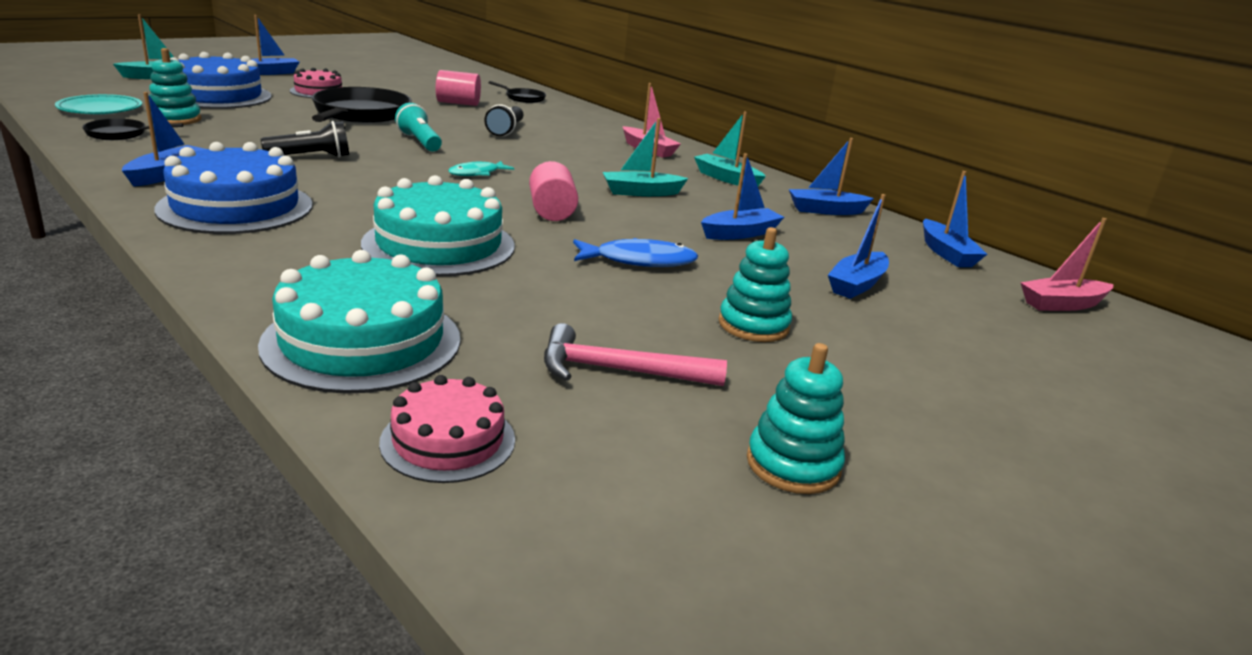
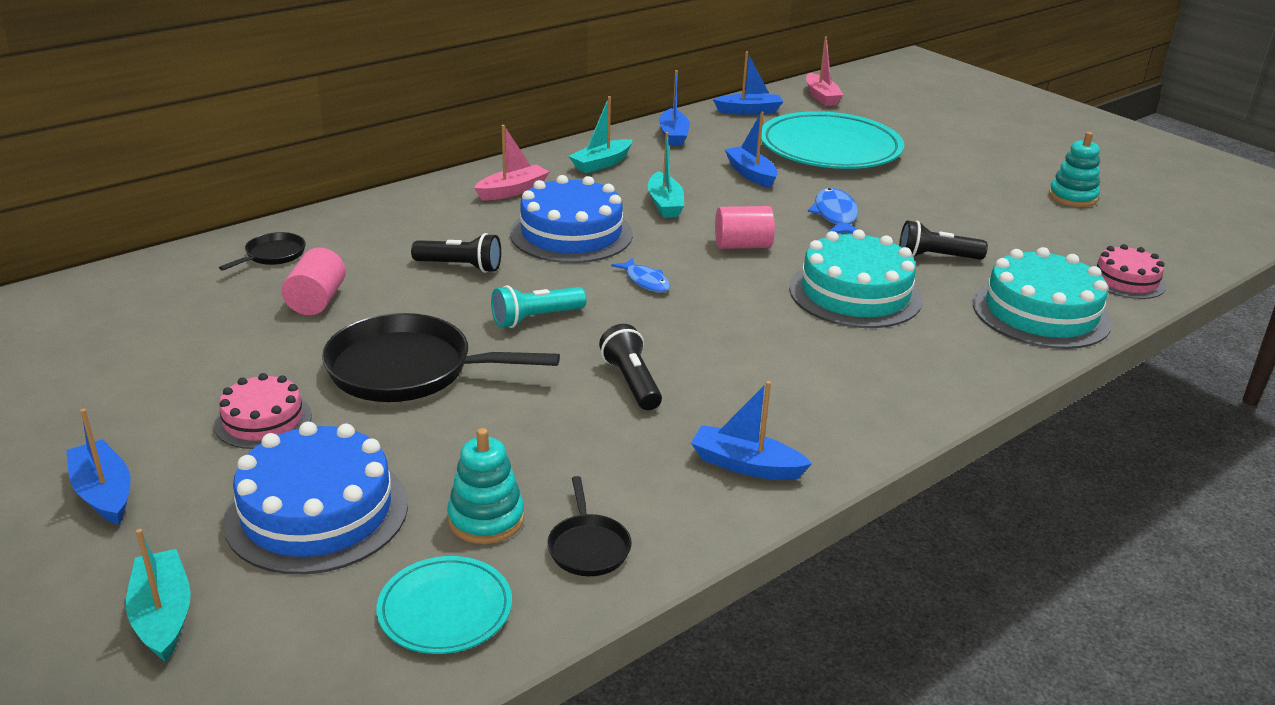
camera: 85 degrees left, 5 degrees up
blue cake [154,142,313,234] -> blue cake moved to [510,175,633,263]
turquoise fish [448,161,514,176] -> blue fish [611,258,670,292]
pink hammer [544,323,727,386] -> none
turquoise stacking toy [719,227,792,342] -> none
blue boat [828,194,889,299] -> turquoise plate [761,111,904,169]
none -> black flashlight [899,220,988,260]

